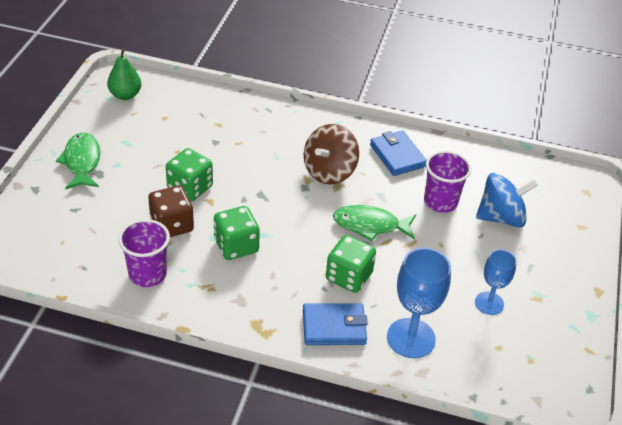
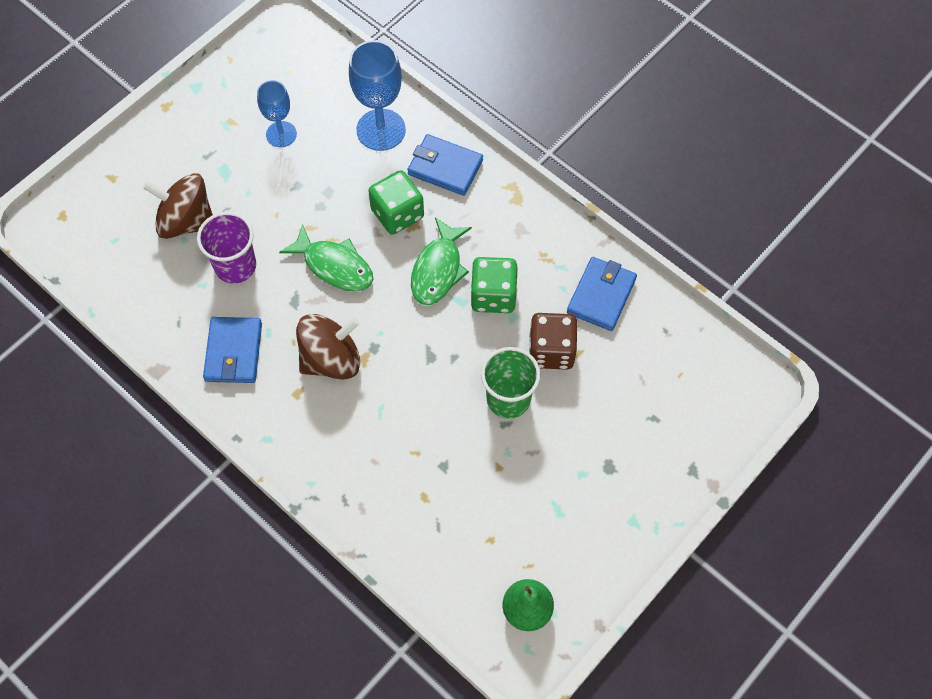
camera: 150 degrees left, 20 degrees up
green fish [56,132,100,190] -> green fish moved to [411,217,472,305]
purple cup [118,219,170,287] -> blue wallet [567,257,637,331]
green dice [166,148,213,201] -> green cup [481,347,541,419]
blue spinning top [476,173,538,227] -> brown spinning top [143,173,213,239]

